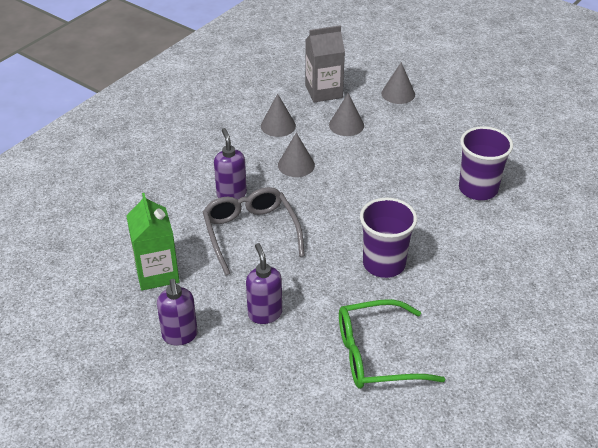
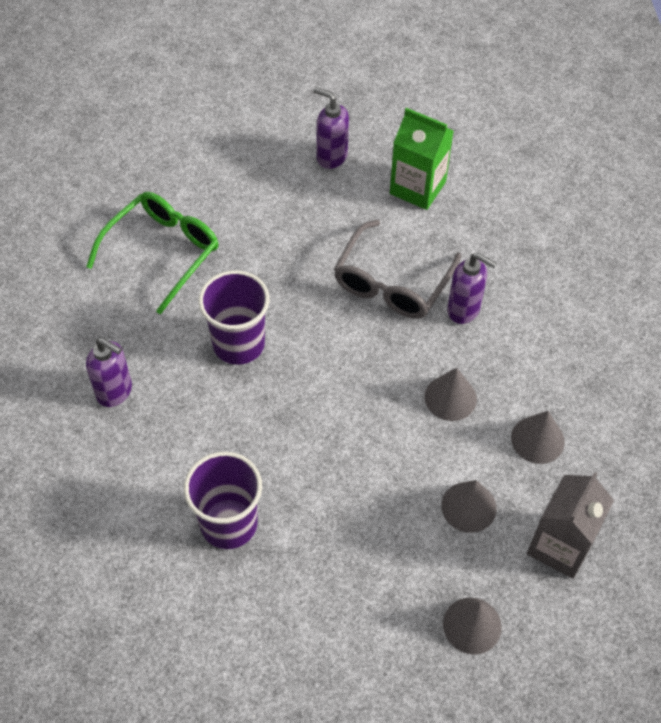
camera: 135 degrees right, 15 degrees up
grey glasses [203,187,305,275] -> grey glasses turned 90 degrees clockwise [334,220,461,319]
purple soap dispenser [246,243,282,324] -> purple soap dispenser moved to [86,338,132,407]

